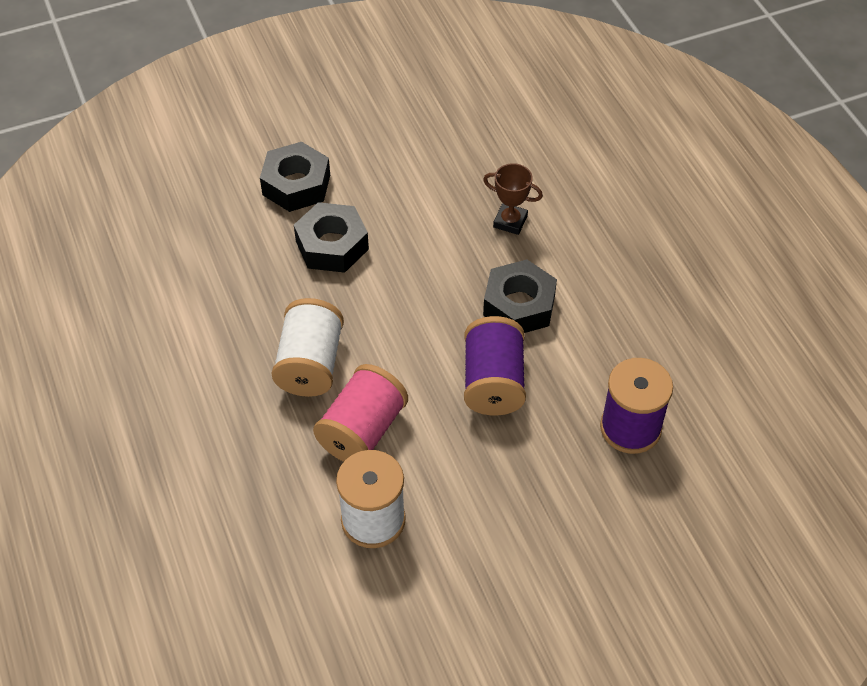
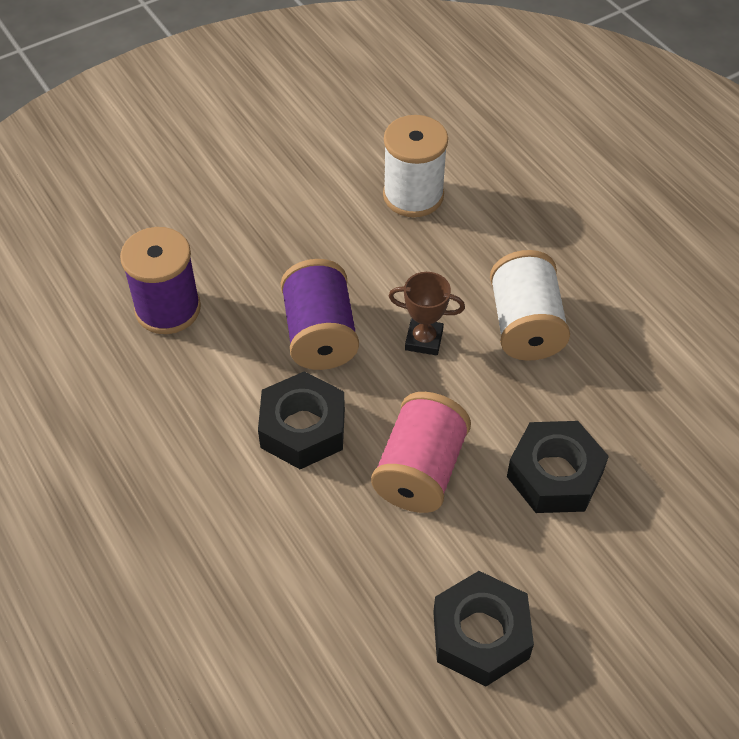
camera: 170 degrees right, 0 degrees up
black nut [260,142,330,212] -> black nut moved to [433,571,534,687]
pink spool [313,364,408,462] -> pink spool moved to [371,392,471,513]
brown trophy [483,163,543,235] -> brown trophy moved to [388,272,465,355]

